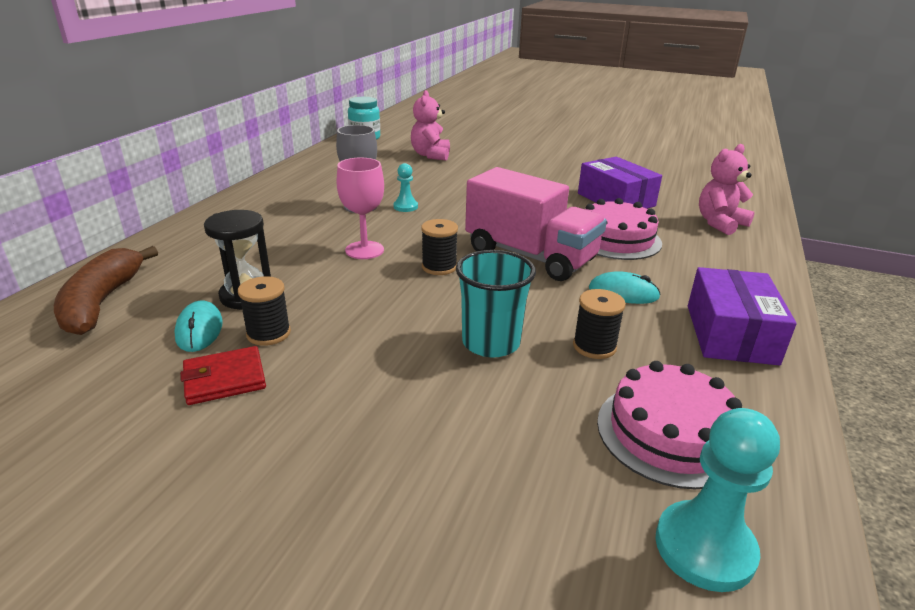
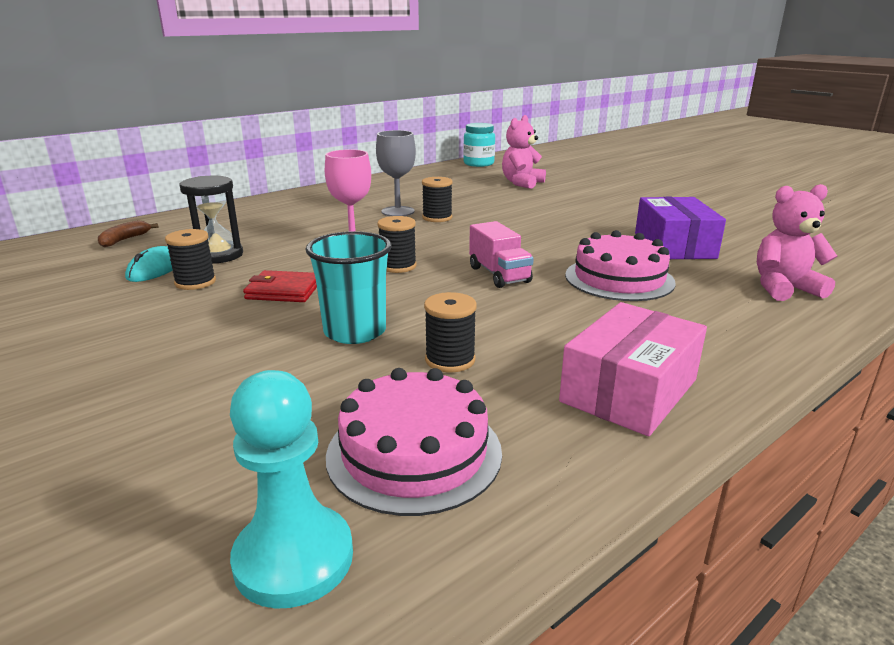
camera: 30 degrees right, 5 degrees down
brown banana [54,246,158,335] -> brown banana [98,220,159,247], size x0.50
red wallet [180,346,266,405] -> red wallet moved to [243,270,317,302]
turquoise pawn [393,163,418,212] -> black spool [422,177,453,222]
pink truck [465,167,607,281] -> pink truck [469,221,534,288], size x0.54
turquoise mouse [589,271,661,304] -> none
purple box [688,267,797,365] -> pink box [559,302,707,436]

